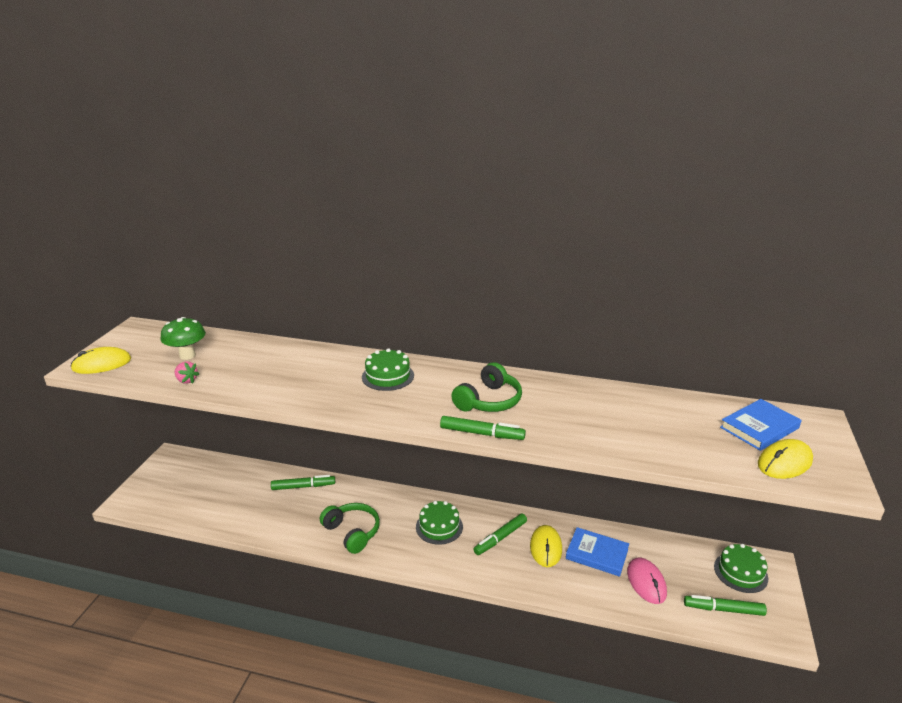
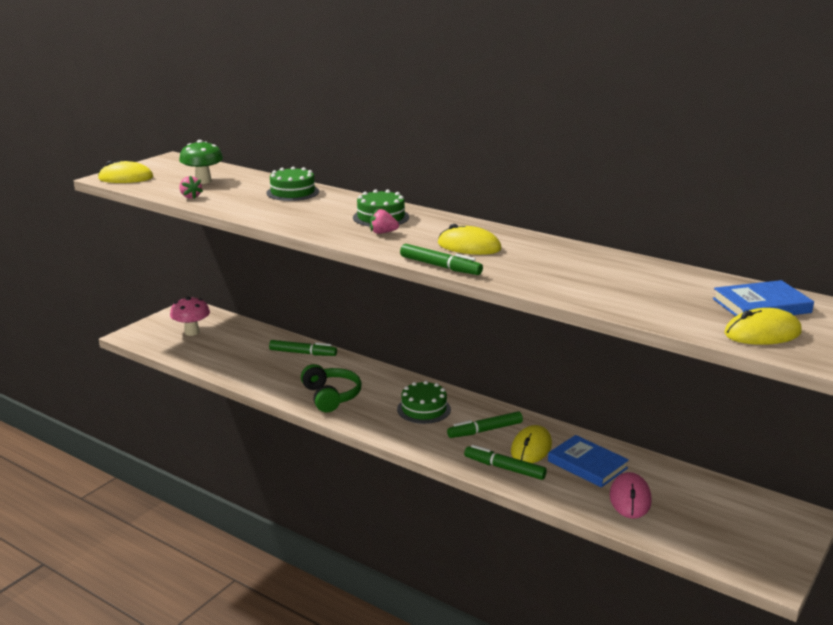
camera: 20 degrees right, 5 degrees down
green headphones [451,362,522,412] -> yellow mouse [438,224,502,255]
green marker [684,595,767,616] -> green marker moved to [464,445,547,480]
green cake [714,544,768,593] -> green cake moved to [266,166,319,201]
none -> pink mushroom [170,297,210,336]
none -> pink strawberry [370,209,399,234]

